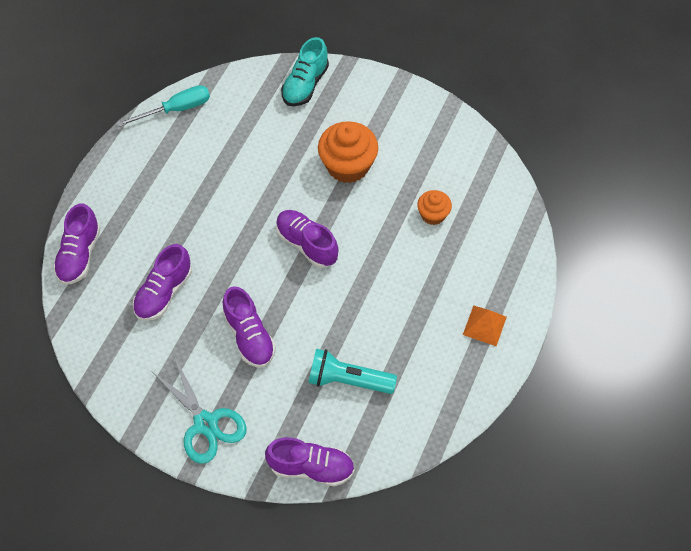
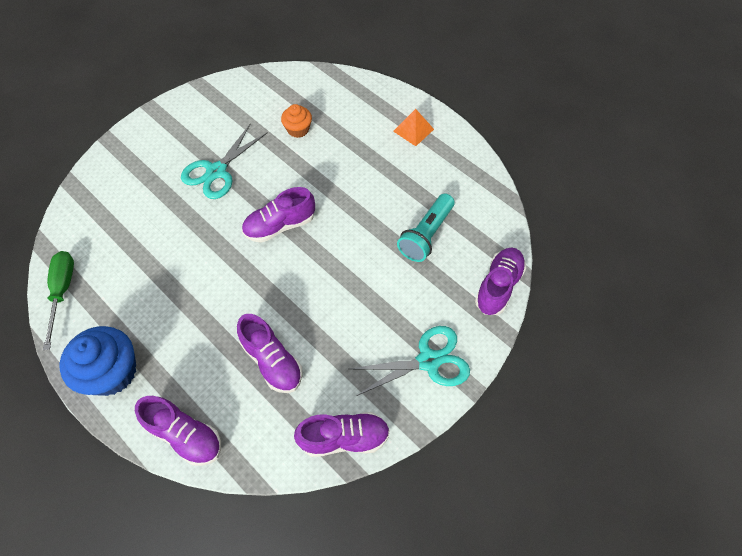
camera: 70 degrees left, 0 degrees up
turquoise screwdriver [117,85,210,127] -> green screwdriver [43,251,74,350]
purple shoe [223,286,276,368] -> purple shoe moved to [294,412,390,457]
turquoise shoe [281,37,329,106] -> none
orange cupcake [318,121,378,183] -> turquoise scissors [181,124,268,199]
none -> blue cupcake [60,326,136,396]

